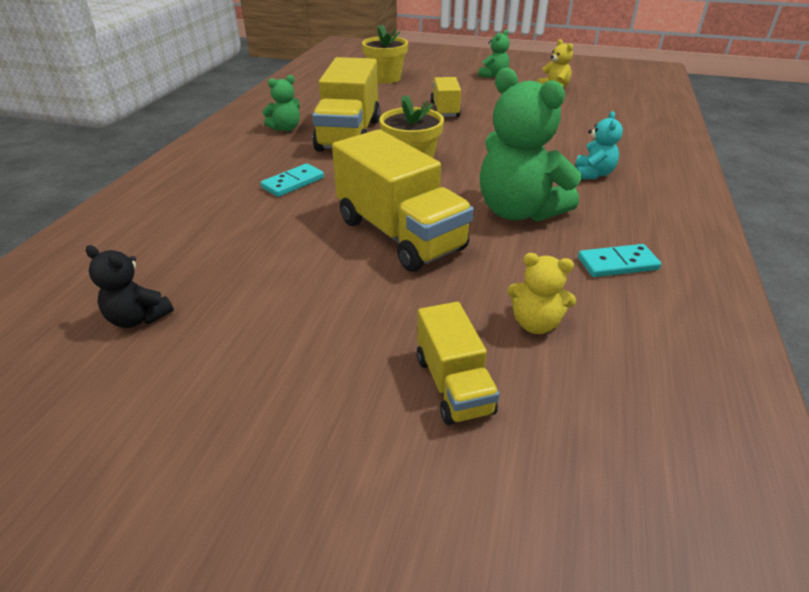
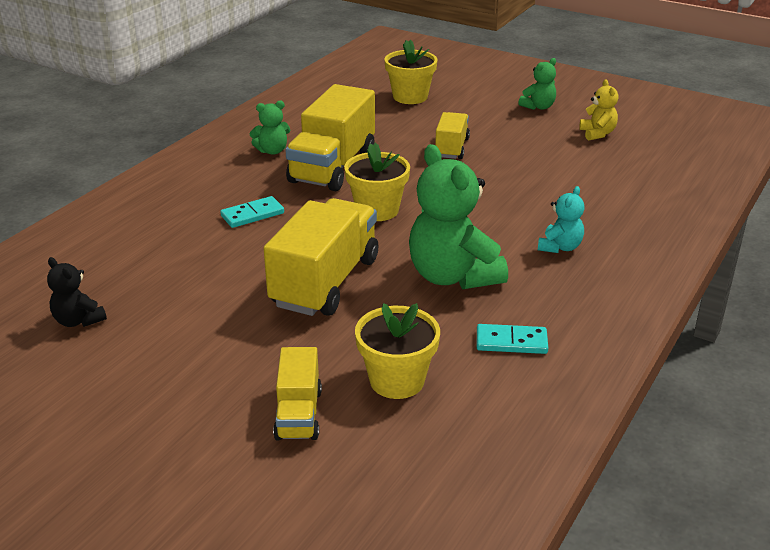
camera: 15 degrees right, 5 degrees down
yellow truck [332,129,474,272] -> yellow truck turned 135 degrees counterclockwise [264,198,378,316]
yellow teddy bear [507,253,576,334] -> yellow flower pot [355,303,440,399]

